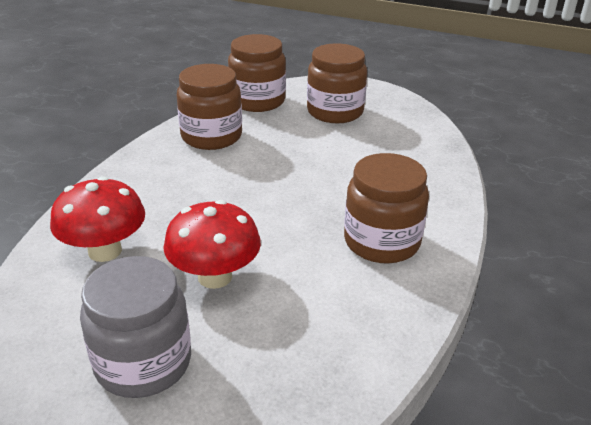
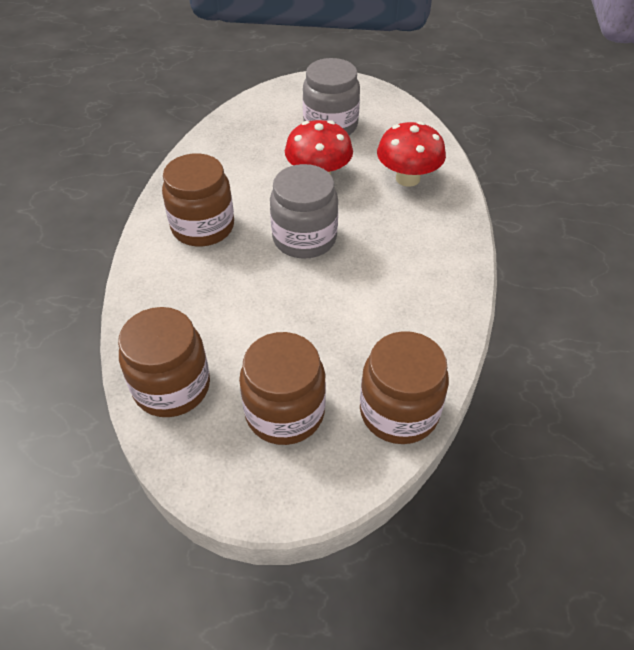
camera: 165 degrees right, 15 degrees up
brown jar [177,64,242,150] -> brown jar moved to [118,307,210,417]
none -> grey jar [270,164,338,259]

